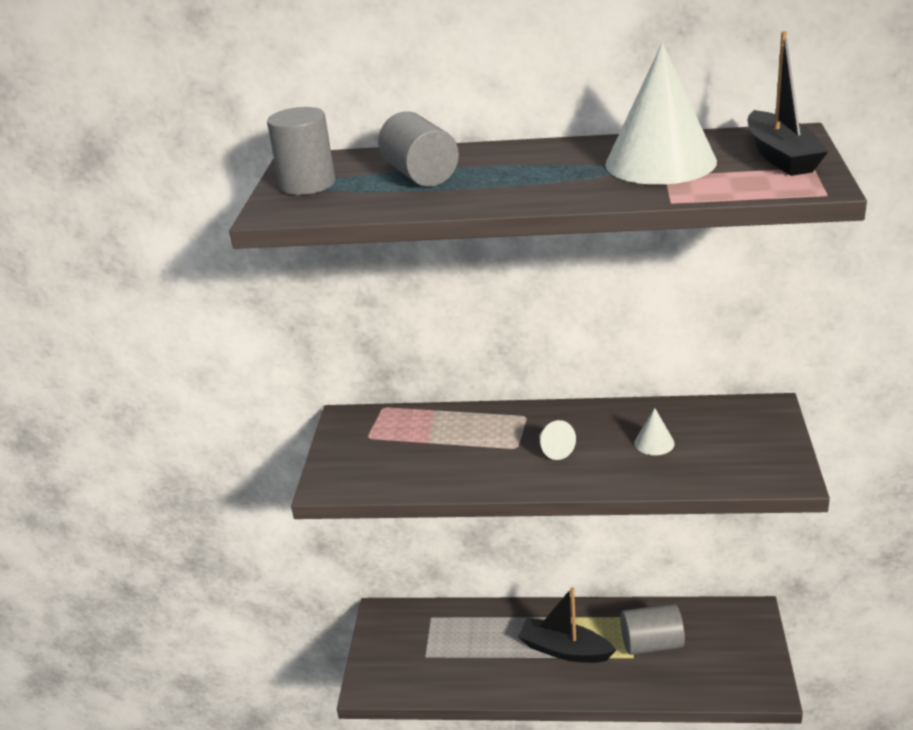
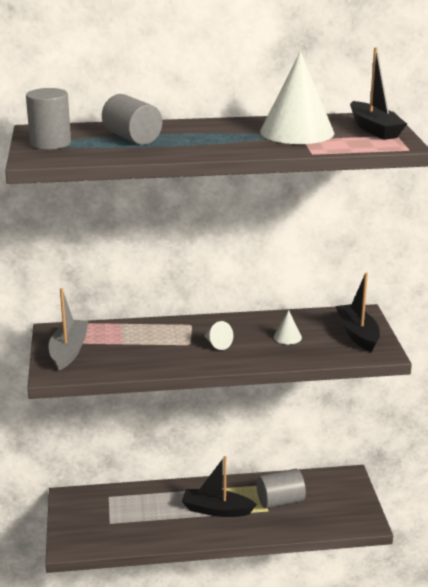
camera: 15 degrees left, 5 degrees down
none -> grey boat [49,288,88,371]
none -> black boat [336,273,380,352]

